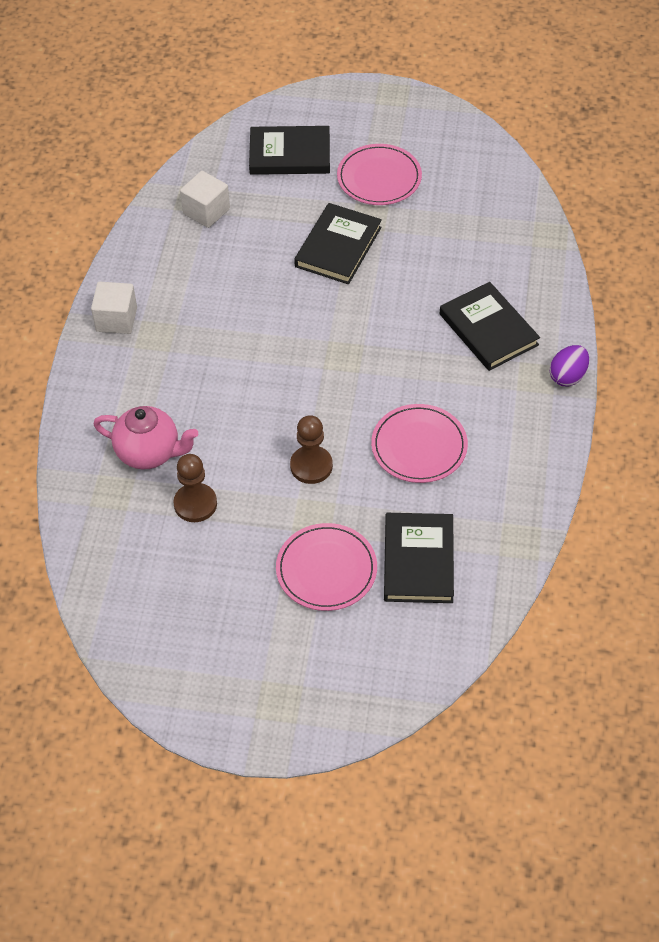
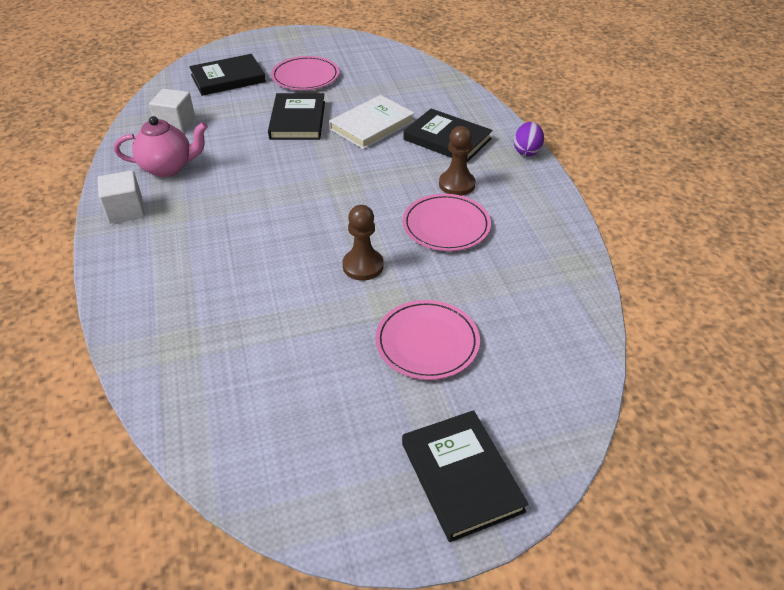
camera: 25 degrees left, 10 degrees down
pink teapot [94,406,198,469] -> pink teapot moved to [114,116,208,177]
brown pawn [173,454,217,522] -> brown pawn moved to [439,126,476,196]
black book [384,513,454,603] -> black book moved to [402,410,528,542]
none -> white book [329,95,415,149]

